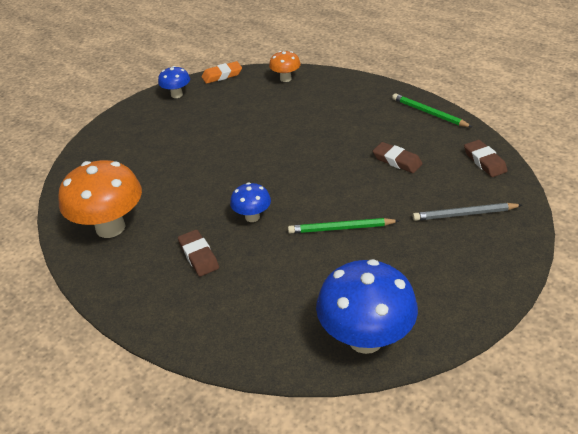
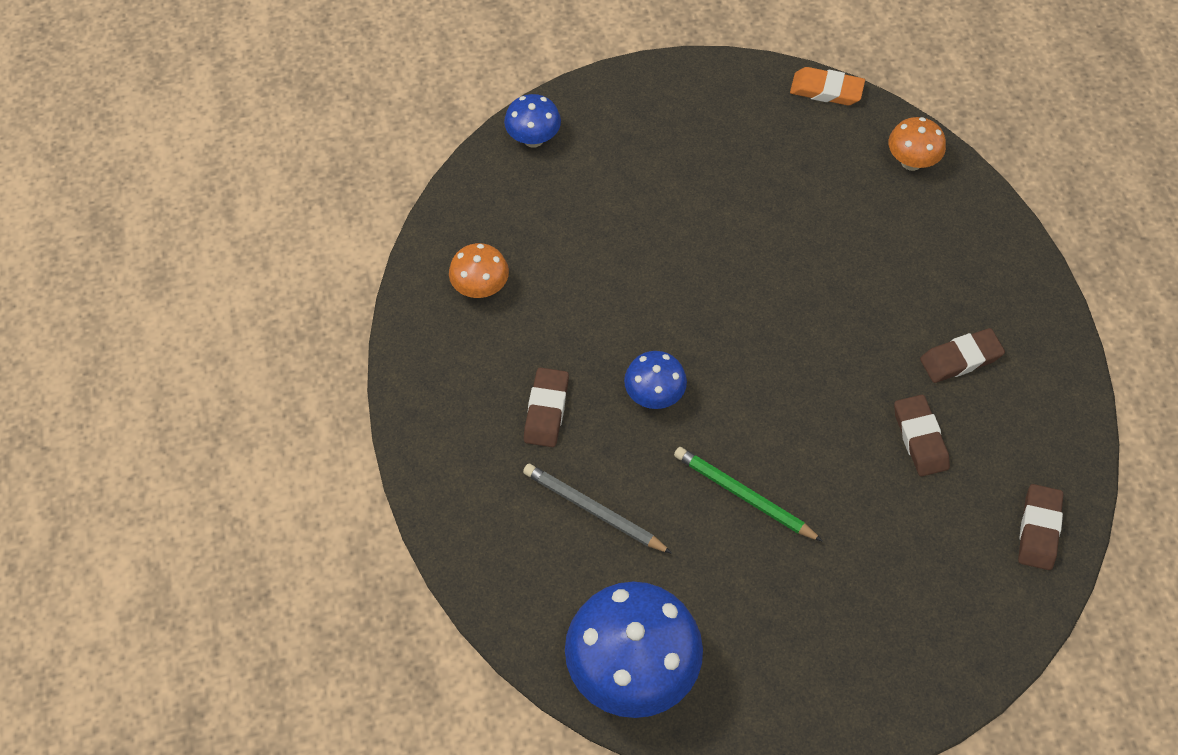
camera: 35 degrees right, 20 degrees up
orange mushroom [58,160,142,238] -> orange mushroom [449,243,509,298], size x0.51
blue mushroom [158,66,190,98] -> blue mushroom moved to [504,94,561,148]
green pencil [392,93,472,127] -> none
grey pencil [413,203,522,221] -> grey pencil moved to [523,463,672,554]
none -> brown eraser [920,328,1005,383]

